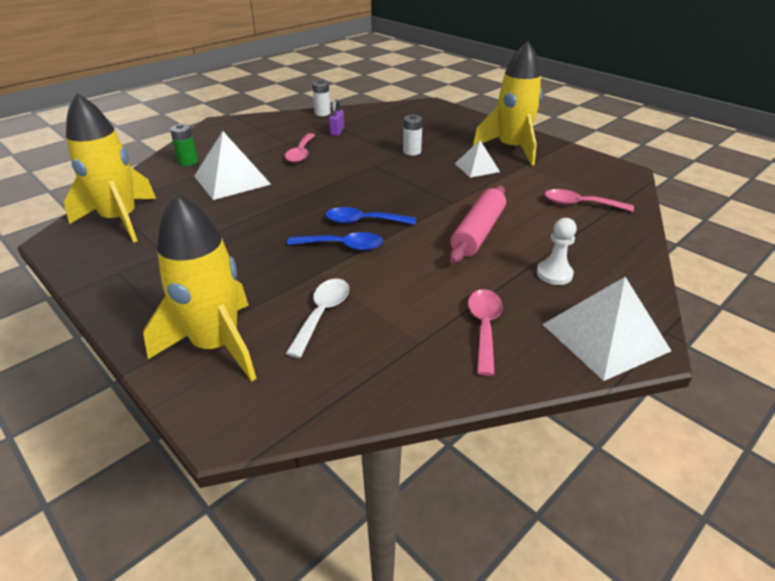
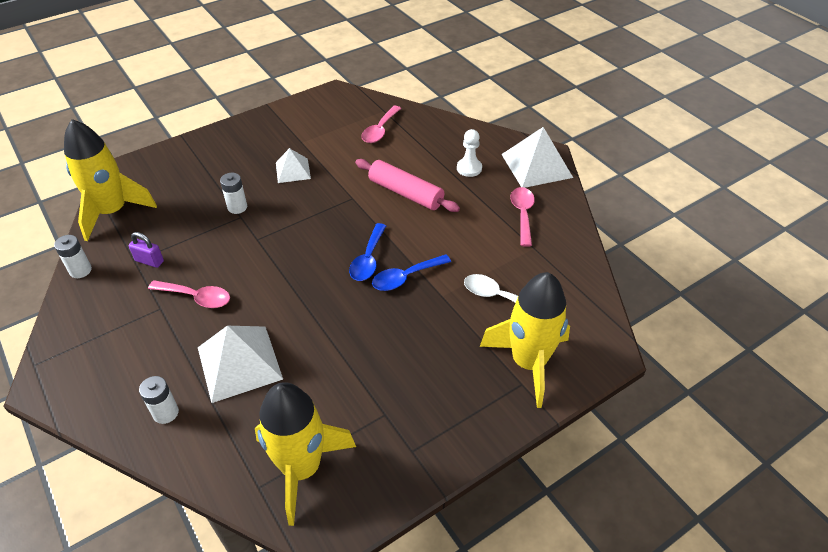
camera: 80 degrees left, 10 degrees up
green battery [170,124,198,166] -> white battery [139,376,179,424]
blue spoon [287,232,384,251] -> blue spoon turned 135 degrees counterclockwise [372,254,451,291]
pink spoon [468,289,503,376] -> pink spoon turned 75 degrees clockwise [510,187,535,247]
yellow rocket [472,41,542,166] -> yellow rocket moved to [64,119,157,241]

